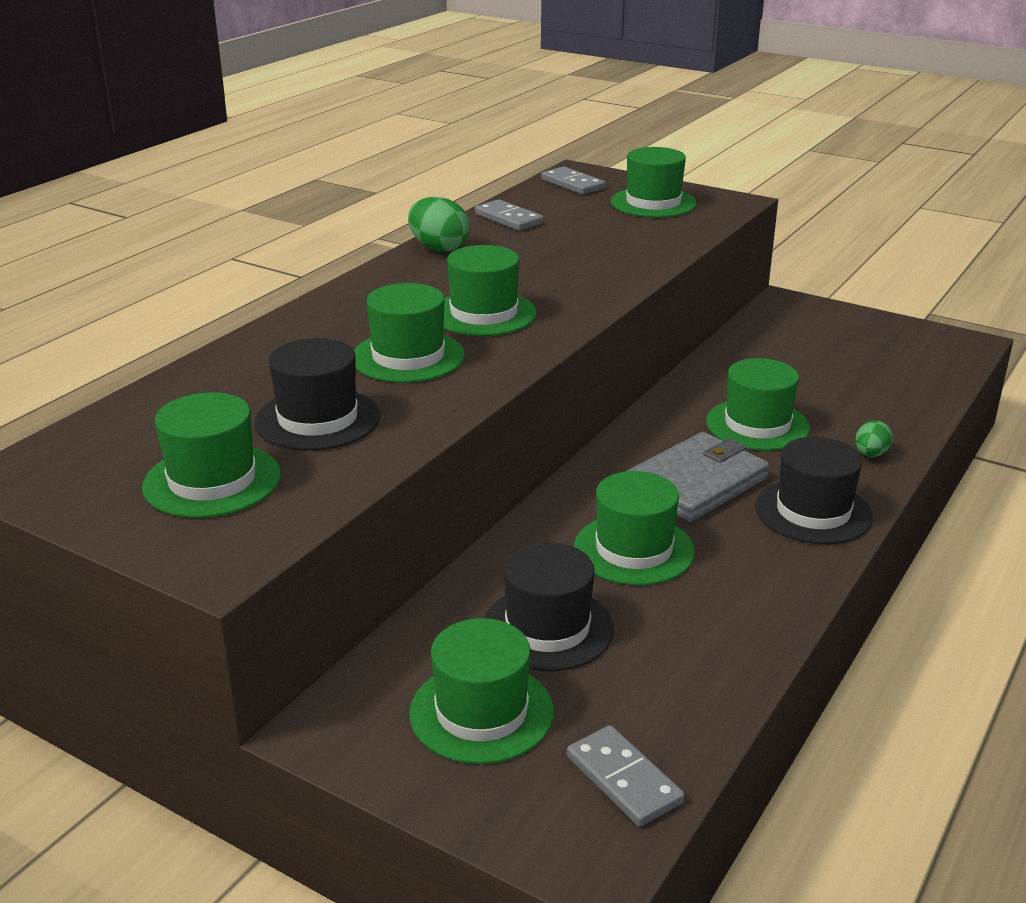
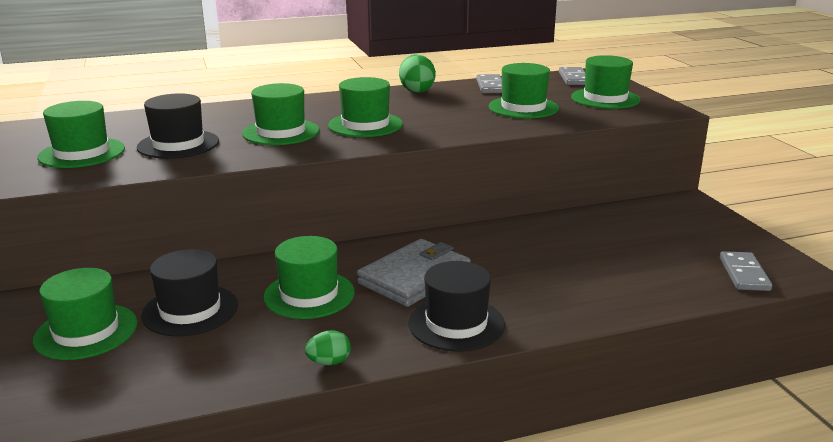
camera: 40 degrees right, 5 degrees down
grey domino [567,725,685,827] -> grey domino moved to [720,251,772,291]
grey wallet [627,432,769,522] -> grey wallet turned 45 degrees counterclockwise [357,239,471,307]
green hat [706,358,810,451] -> green hat moved to [489,63,559,119]
green egg [855,420,893,457] -> green egg moved to [305,330,351,365]

